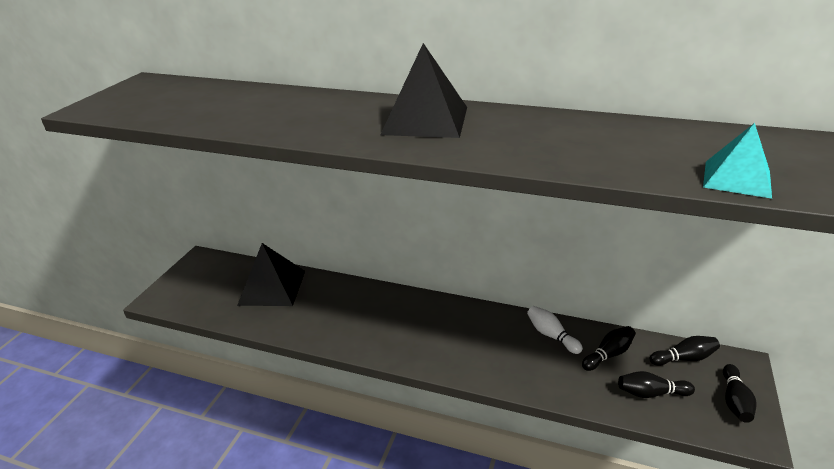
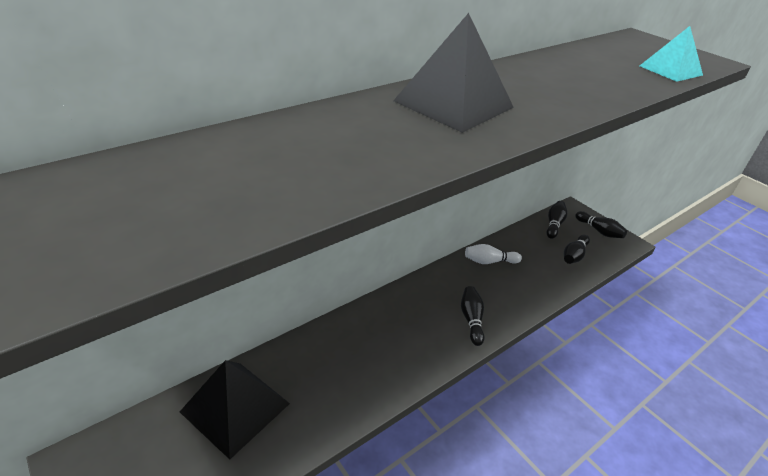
camera: 60 degrees left, 5 degrees up
black bowling pin [582,326,636,371] -> black bowling pin moved to [461,286,484,346]

